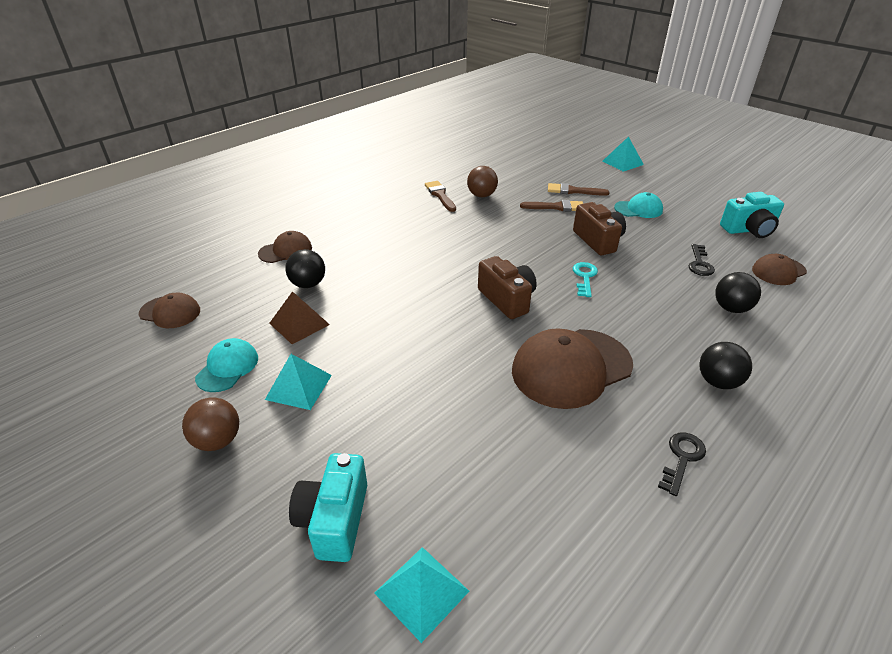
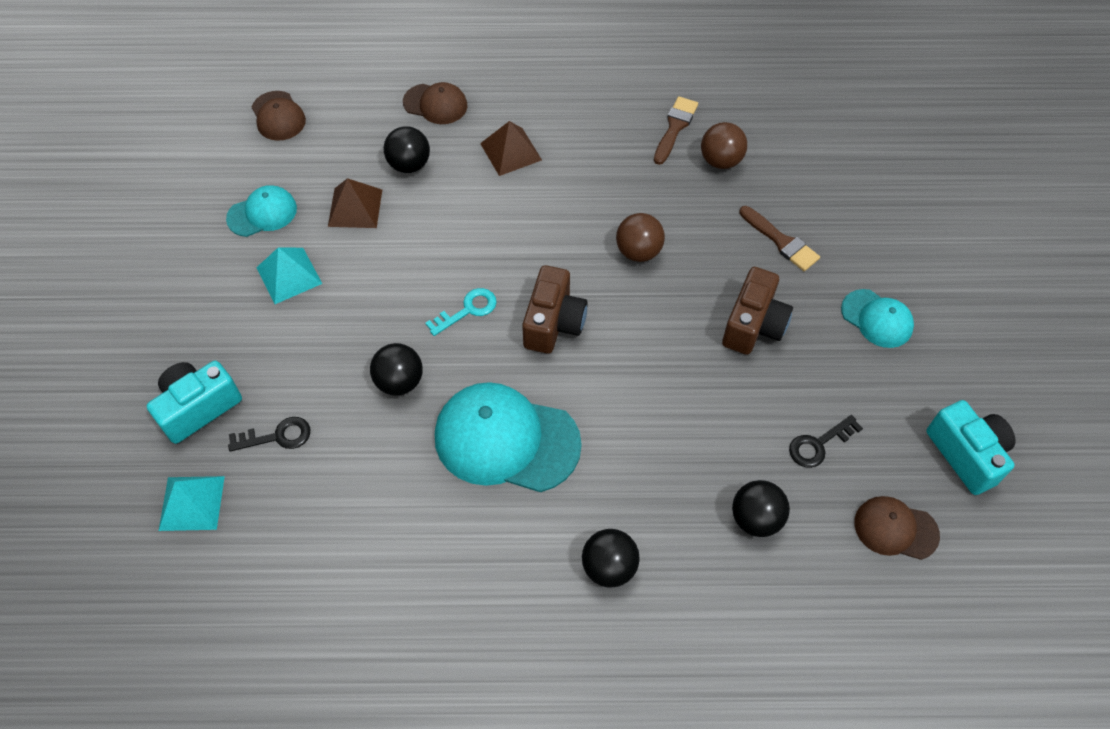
camera: 45 degrees right, 20 degrees up
brown ball [182,398,239,451] -> brown ball moved to [616,213,665,262]
brown cap [512,328,633,409] -> turquoise cap [435,382,582,492]
brown brush [548,183,610,196] -> none
turquoise key [573,262,598,297] -> turquoise key moved to [425,288,497,336]
turquoise pyramid [603,136,644,172] -> none
black key [658,433,706,496] -> black key moved to [228,417,310,451]
turquoise camera [720,192,784,238] -> turquoise camera turned 150 degrees counterclockwise [926,400,1016,495]
none -> black ball [370,343,423,395]
none -> brown pyramid [480,121,542,176]

